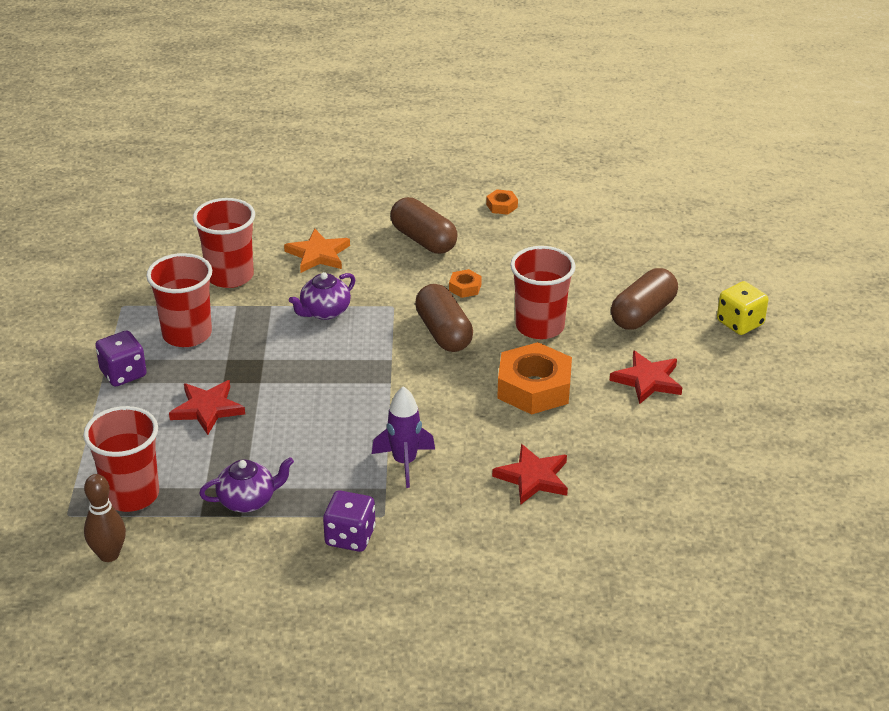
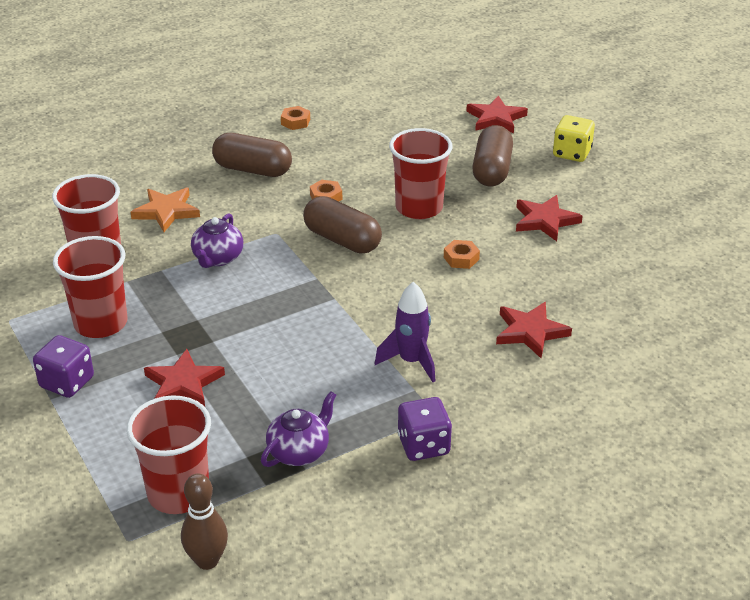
camera: 30 degrees left, 0 degrees up
orange nut [497,342,572,415] -> orange nut [444,240,480,269], size x0.45
none -> red star [466,96,528,133]

